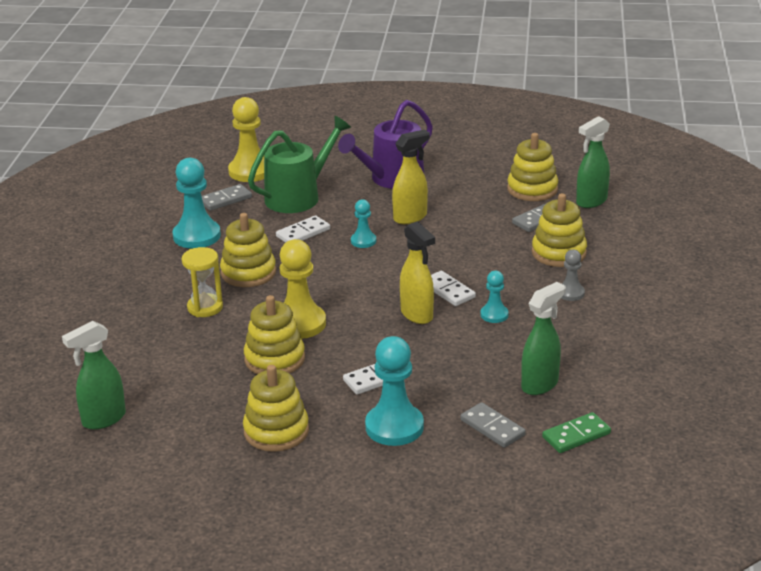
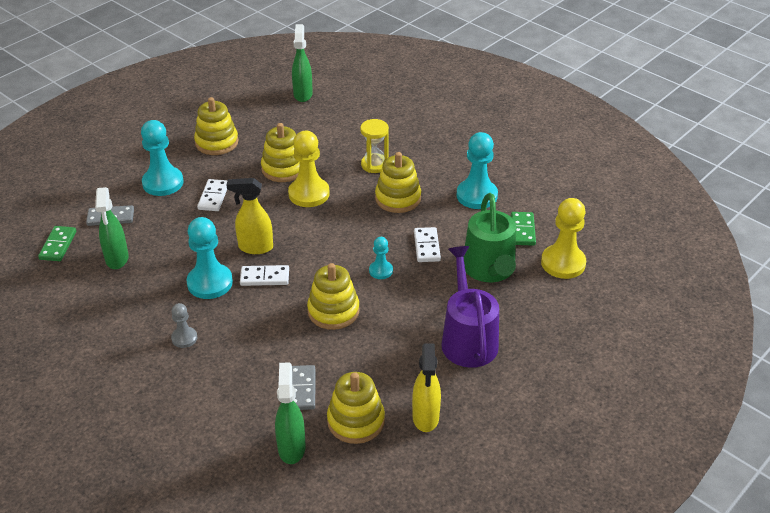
camera: 125 degrees right, 10 degrees up
grey domino [202,184,252,211] -> green domino [511,212,536,246]
yellow spray bottle [392,130,430,224] -> yellow spray bottle moved to [412,343,441,432]
turquoise pawn [480,271,508,323] -> turquoise pawn [187,217,233,299], size x1.87
yellow stacking toy [532,193,587,267] -> yellow stacking toy moved to [307,263,360,330]

